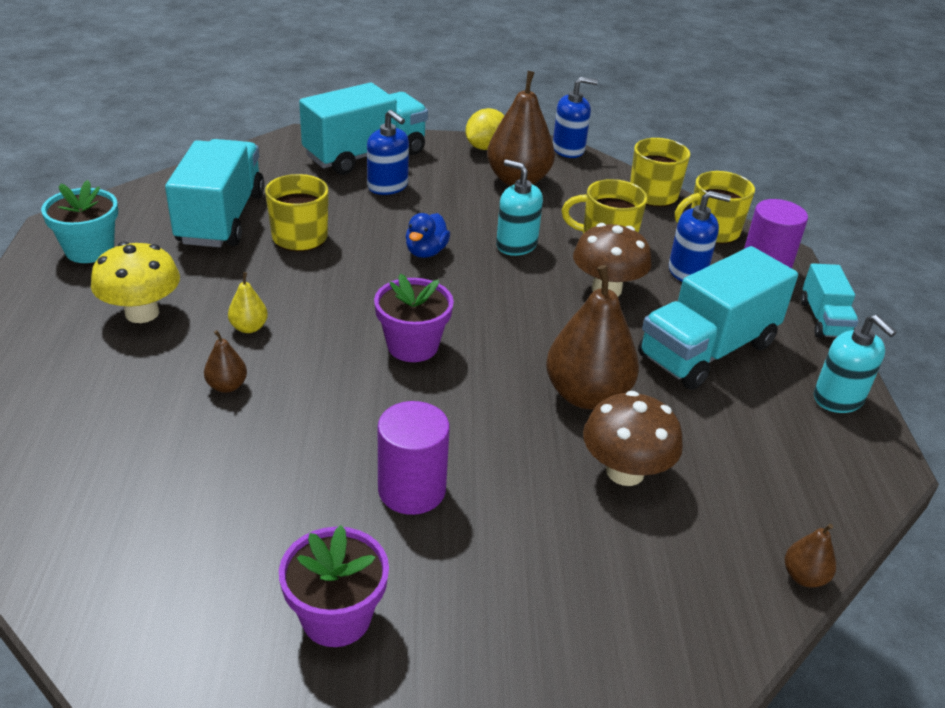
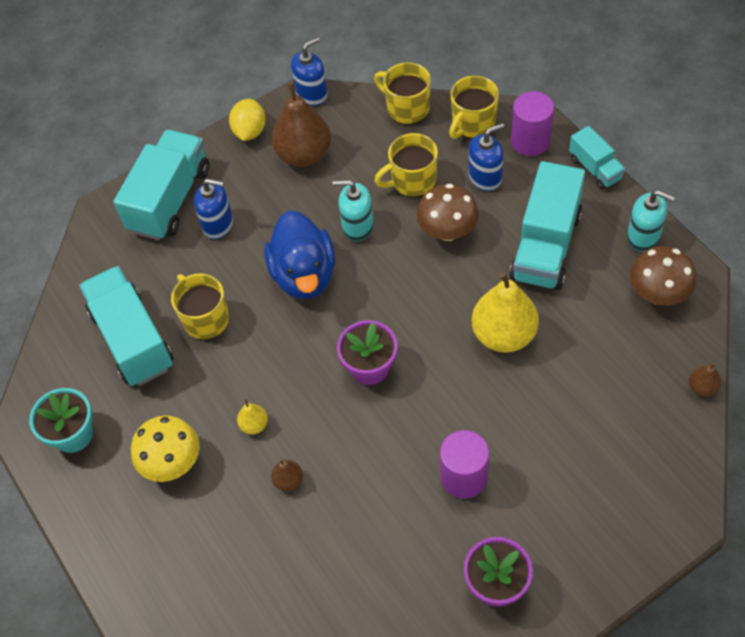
camera: 25 degrees left, 20 degrees up
blue duck [406,213,450,258] -> blue duck [264,210,335,299], size x1.97
brown pear [546,265,639,409] -> yellow pear [472,272,539,353]
brown mushroom [583,391,683,486] -> brown mushroom moved to [630,246,696,306]

